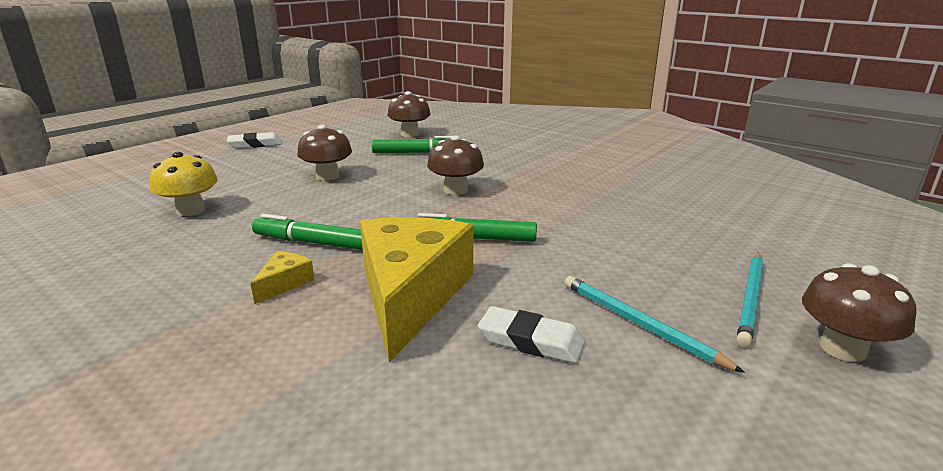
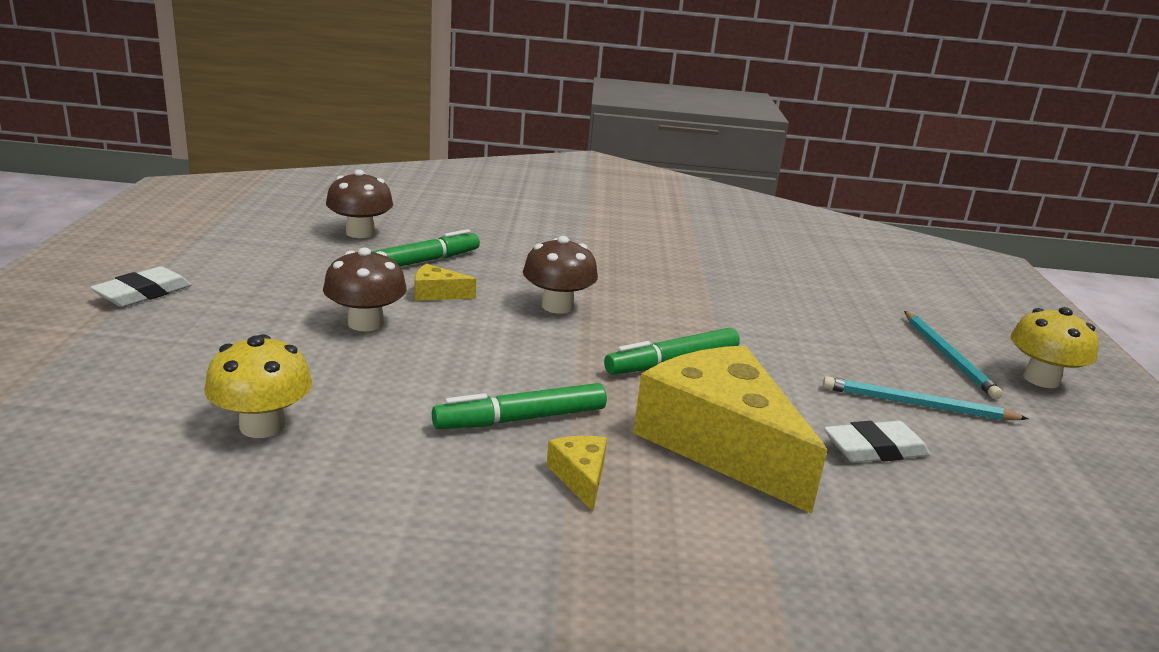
camera: 40 degrees left, 0 degrees up
brown mushroom [802,263,916,362] -> yellow mushroom [1011,307,1099,388]
none -> yellow cheese [415,264,476,301]

